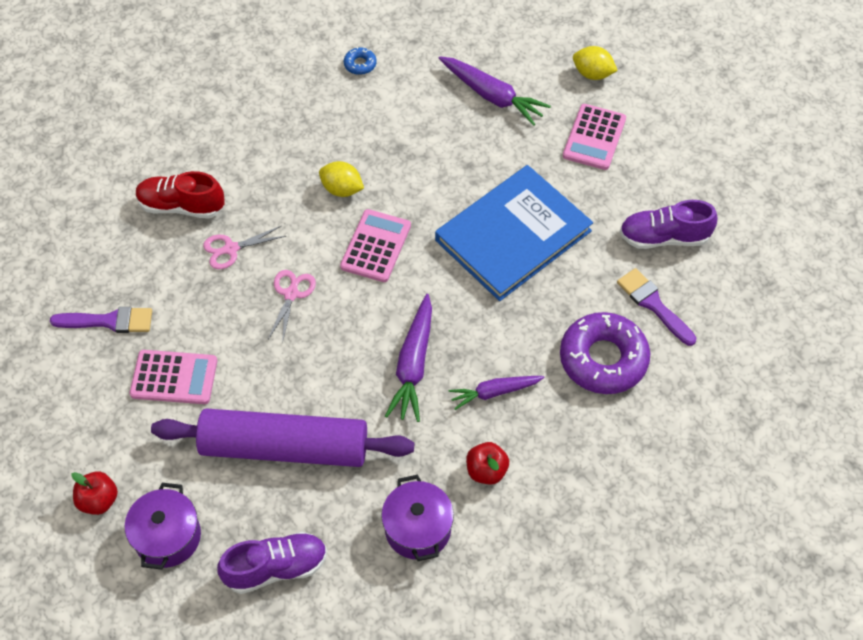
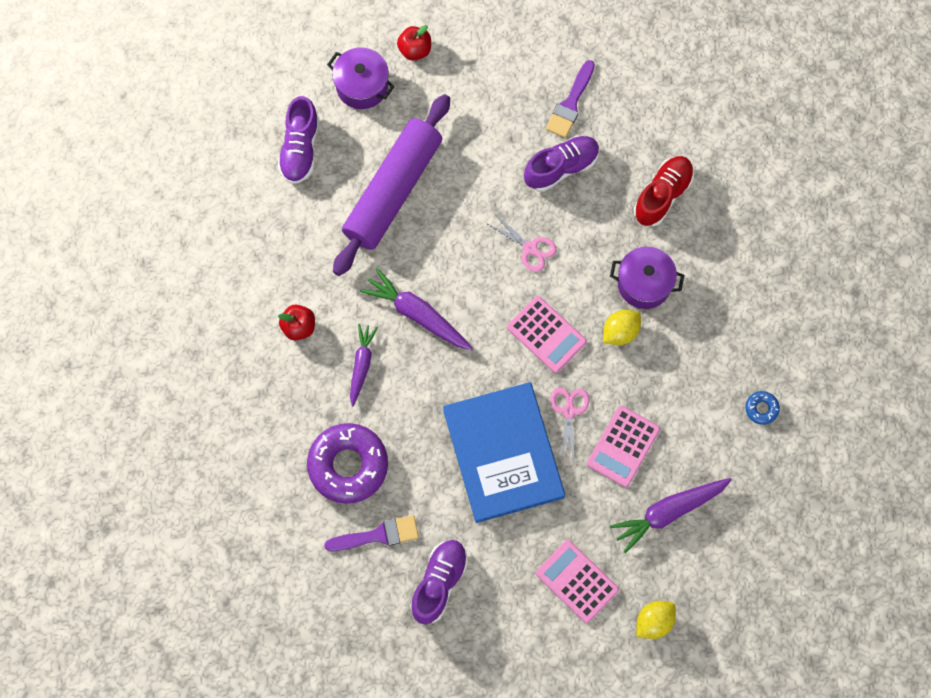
camera: 115 degrees right, 15 degrees up
pink calculator [130,350,217,404] -> pink calculator moved to [587,406,660,487]
pink scissors [203,226,286,269] -> pink scissors moved to [550,388,589,461]
purple pot [381,475,454,561] -> purple pot moved to [610,247,684,309]
none -> purple shoe [524,136,600,192]

